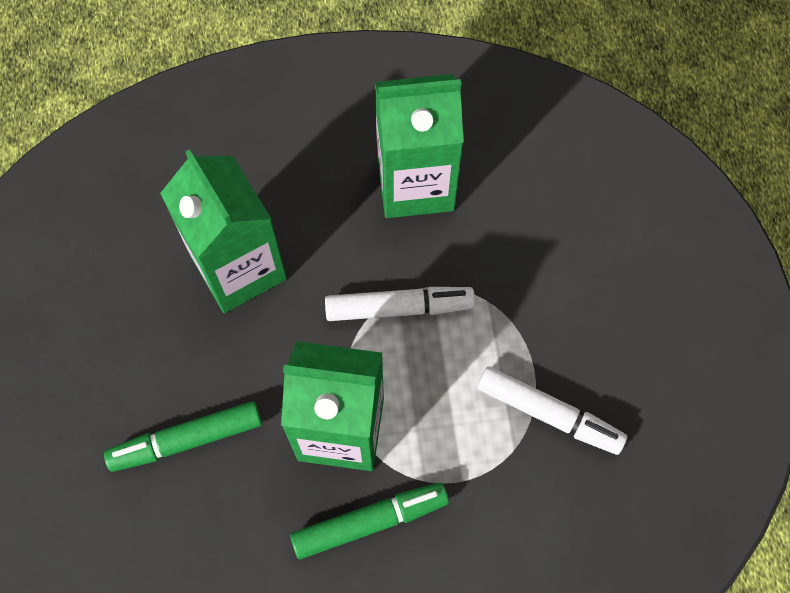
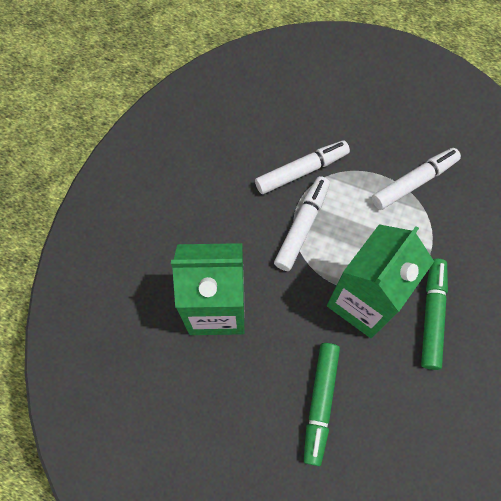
camera: 60 degrees left, 0 degrees up
green carton [375,74,464,218] -> none
none -> white marker [255,140,350,194]

